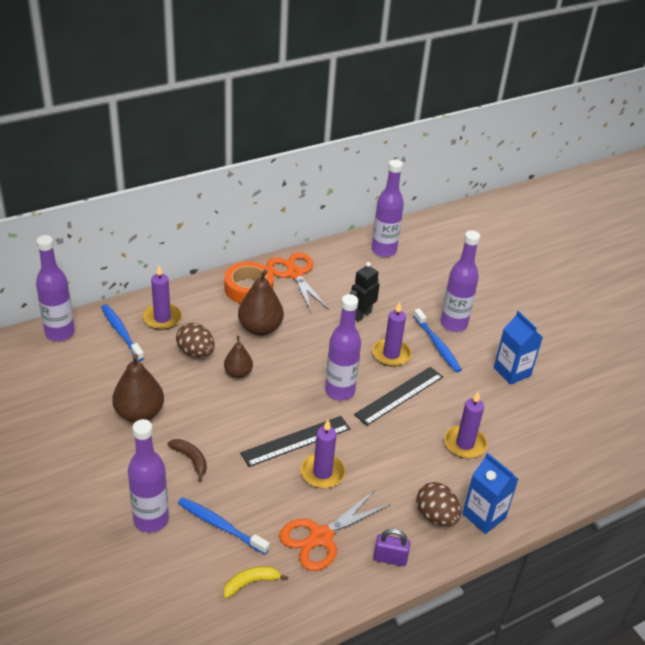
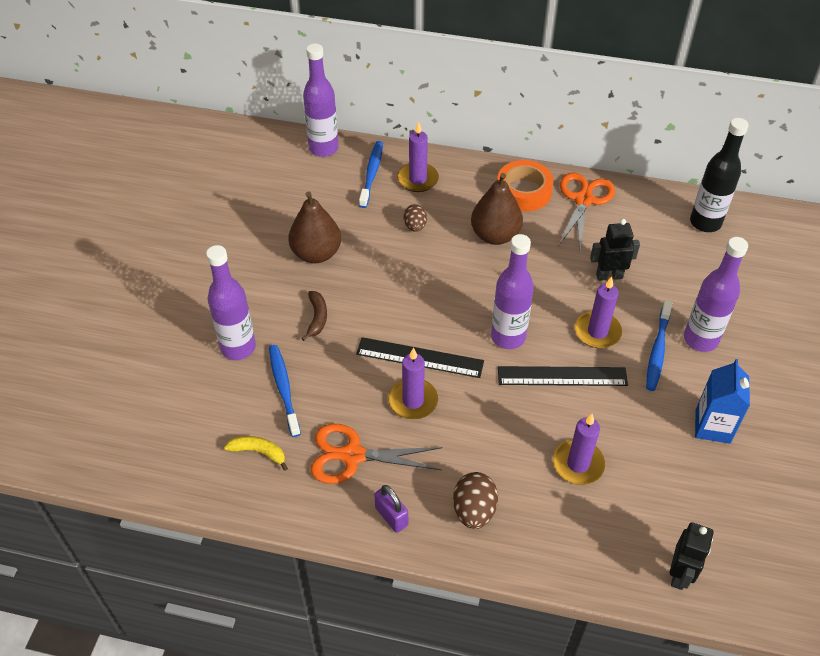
camera: 45 degrees right, 10 degrees up
brown egg [176,323,215,358] -> brown egg [403,204,427,232], size x0.66
brown pear [224,336,253,378] -> none
purple bottle [372,160,404,257] -> black bottle [690,118,749,232]
blue carton [462,453,518,534] -> none
none -> black robot [670,522,714,590]

